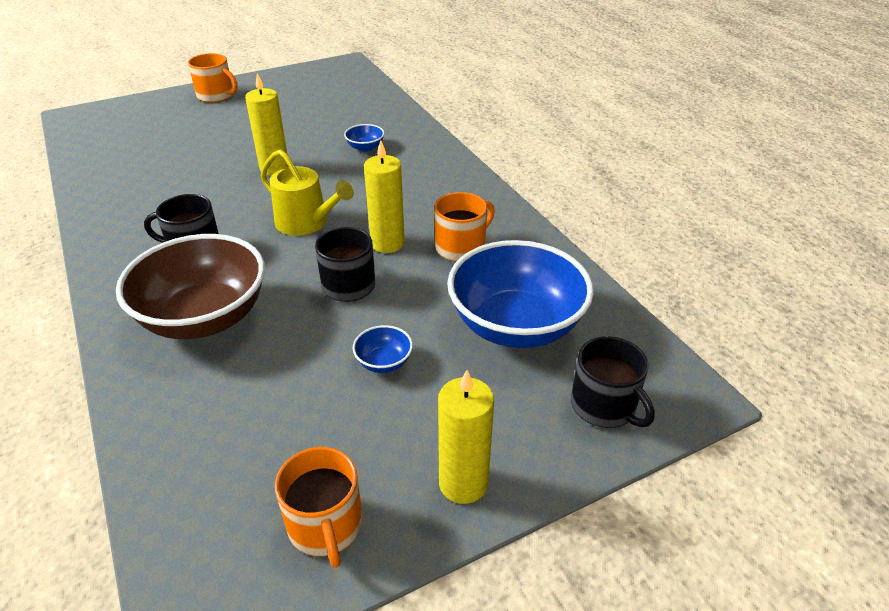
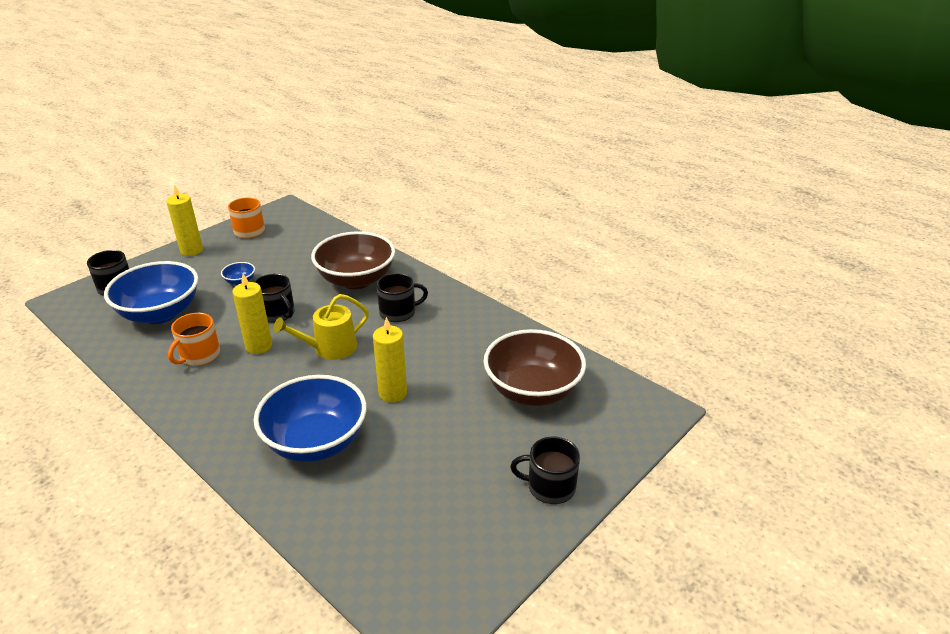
camera: 160 degrees right, 5 degrees down
orange mug [188,53,238,103] -> black mug [510,437,580,504]
yellow watering can [261,149,354,236] -> yellow watering can turned 45 degrees counterclockwise [273,294,369,360]
blue bowl [344,124,385,152] -> blue bowl [254,375,367,462], size x2.48
none -> brown bowl [484,329,586,406]

